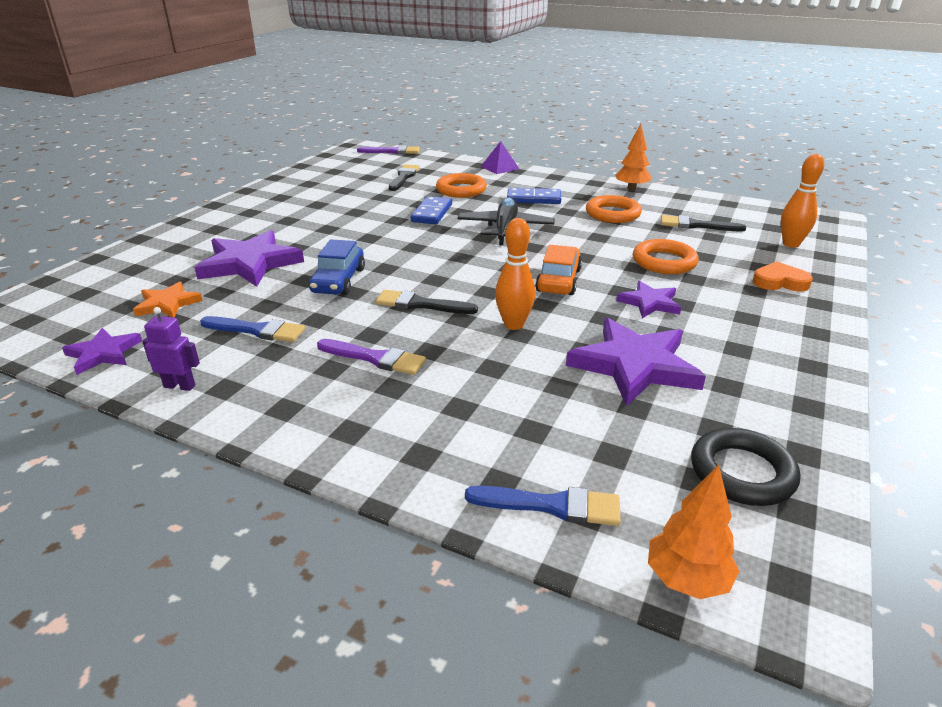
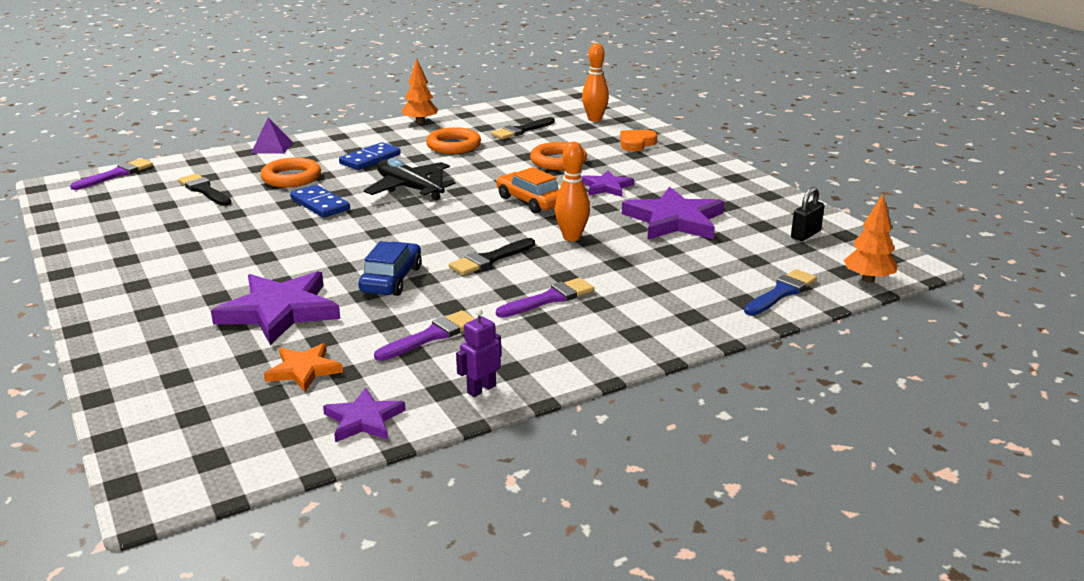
camera: 55 degrees left, 5 degrees down
blue brush [200,316,305,342] -> purple brush [374,311,476,361]
blue car [309,240,365,295] -> blue car turned 120 degrees counterclockwise [358,241,422,296]
black ring [691,428,800,506] -> black padlock [791,187,825,241]

